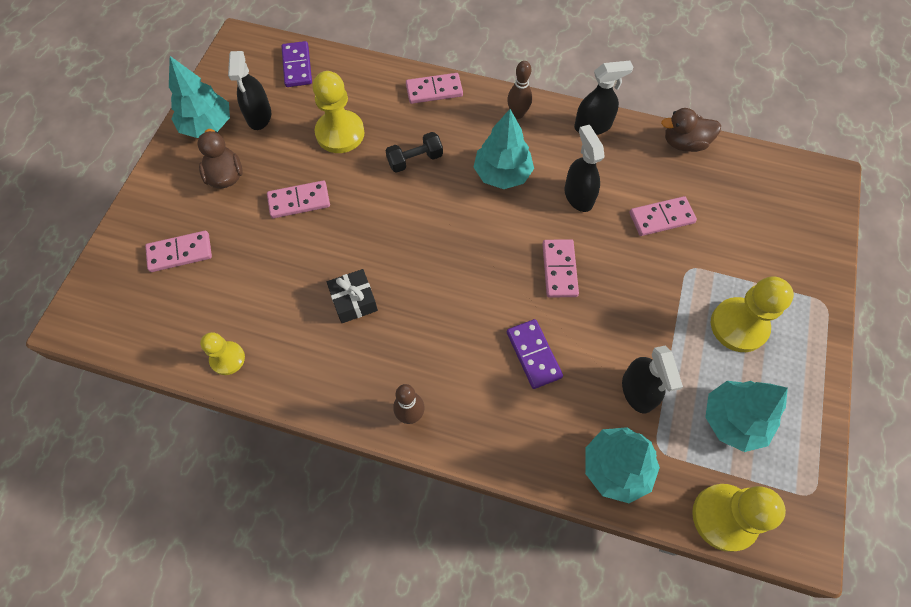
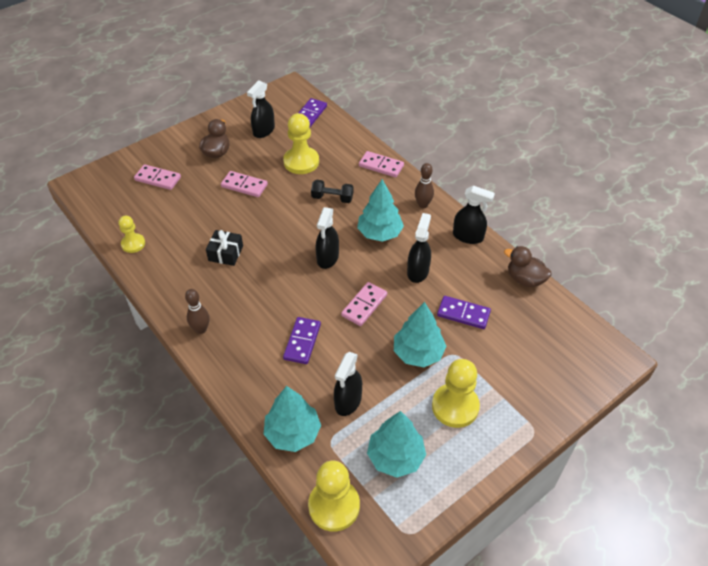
camera: 35 degrees right, 15 degrees down
turquoise tree [169,56,230,138] -> turquoise tree moved to [394,302,446,367]
pink domino [629,196,697,236] -> purple domino [437,296,491,329]
none -> black spray bottle [316,207,339,269]

